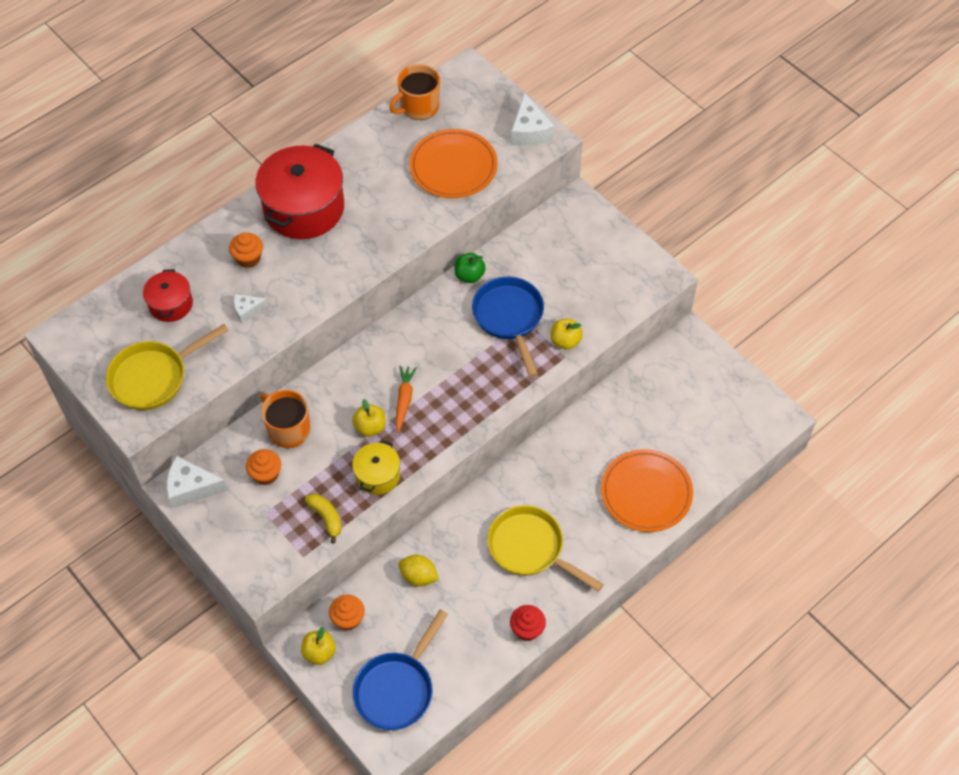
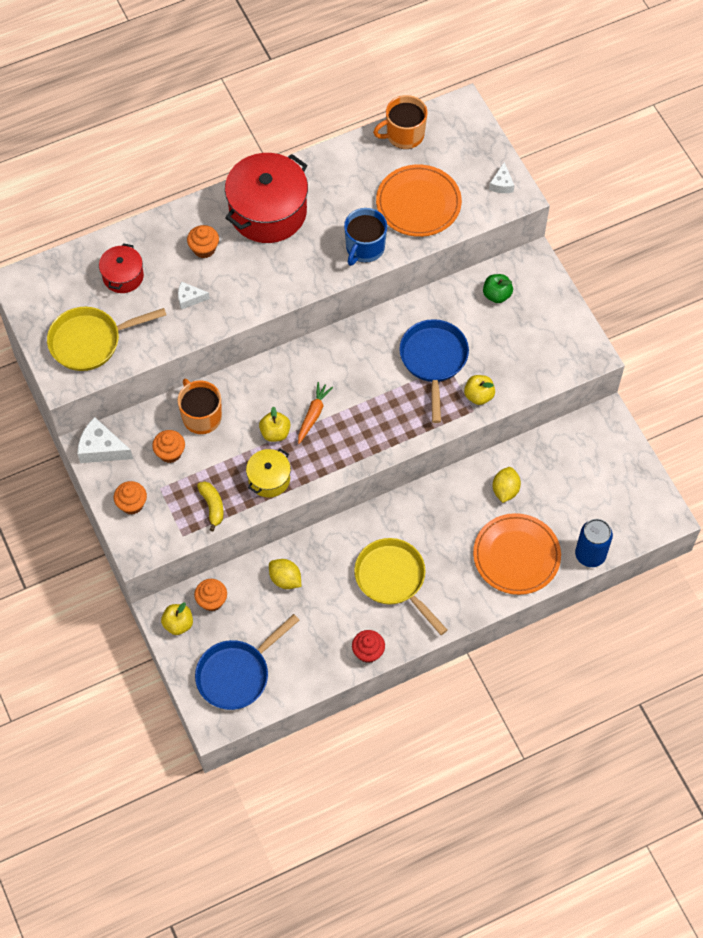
camera: 15 degrees right, 5 degrees up
green apple [455,253,486,283] -> green apple moved to [483,274,513,303]
white cheese [511,93,554,146] -> white cheese [489,162,514,193], size x0.59
none -> orange cupcake [114,481,147,515]
none -> blue mug [344,208,387,266]
none -> yellow lemon [493,467,521,503]
none -> blue can [575,519,613,567]

